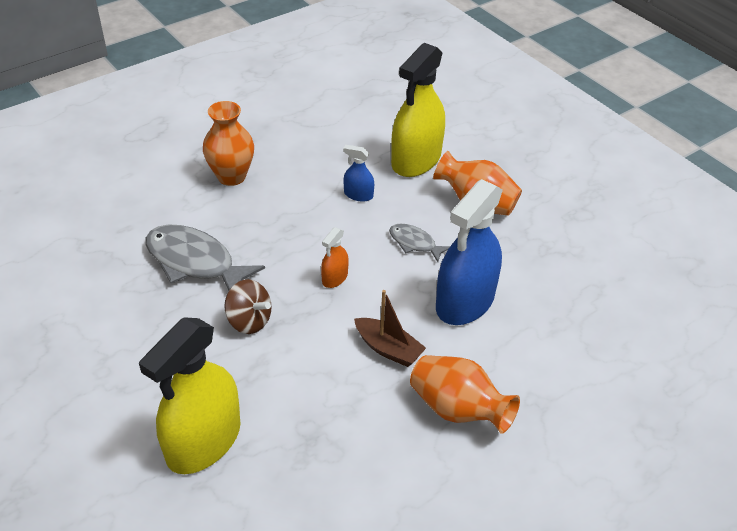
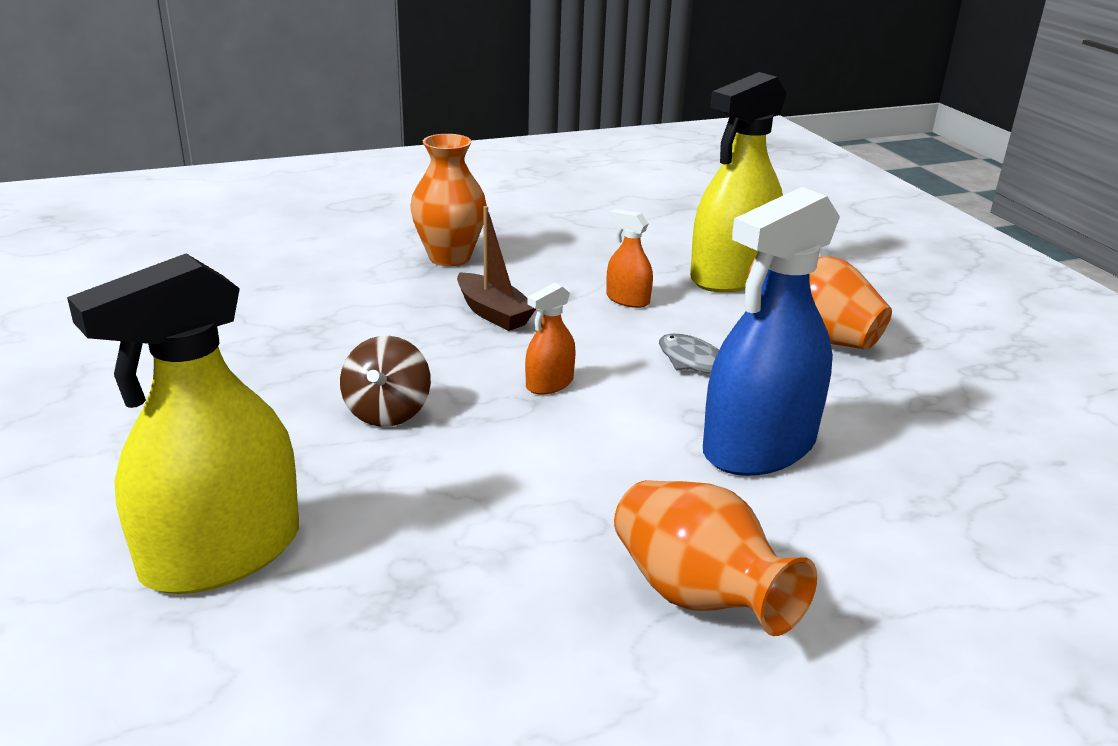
camera: 15 degrees right, 15 degrees down
grey fish [146,225,265,290] -> none
brown spinning top [224,279,272,334] -> brown spinning top turned 45 degrees clockwise [340,336,431,427]
blue spray bottle [343,145,374,202] -> orange spray bottle [606,209,653,308]
brown boat [354,290,426,367] -> brown boat moved to [457,206,536,331]

